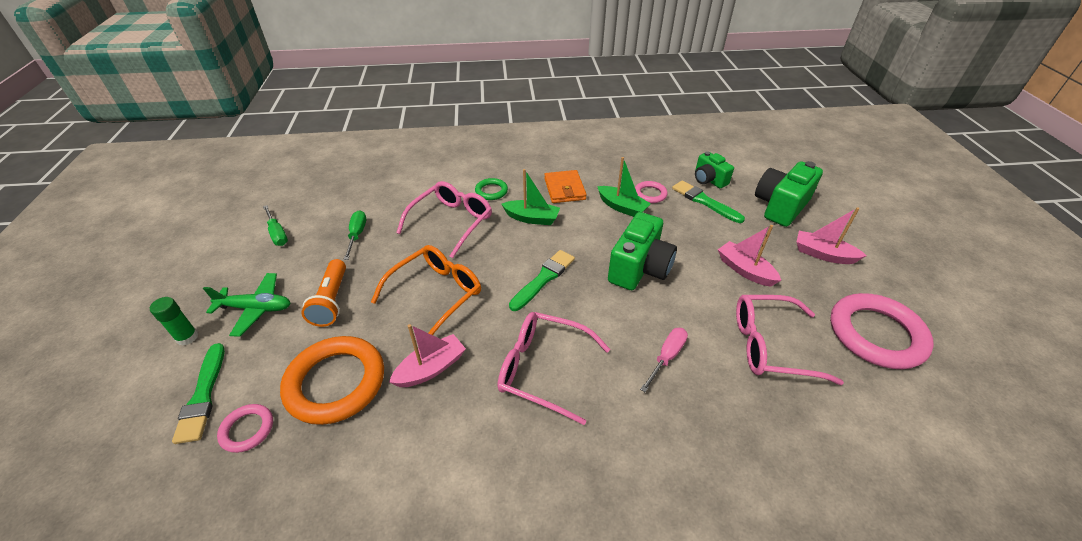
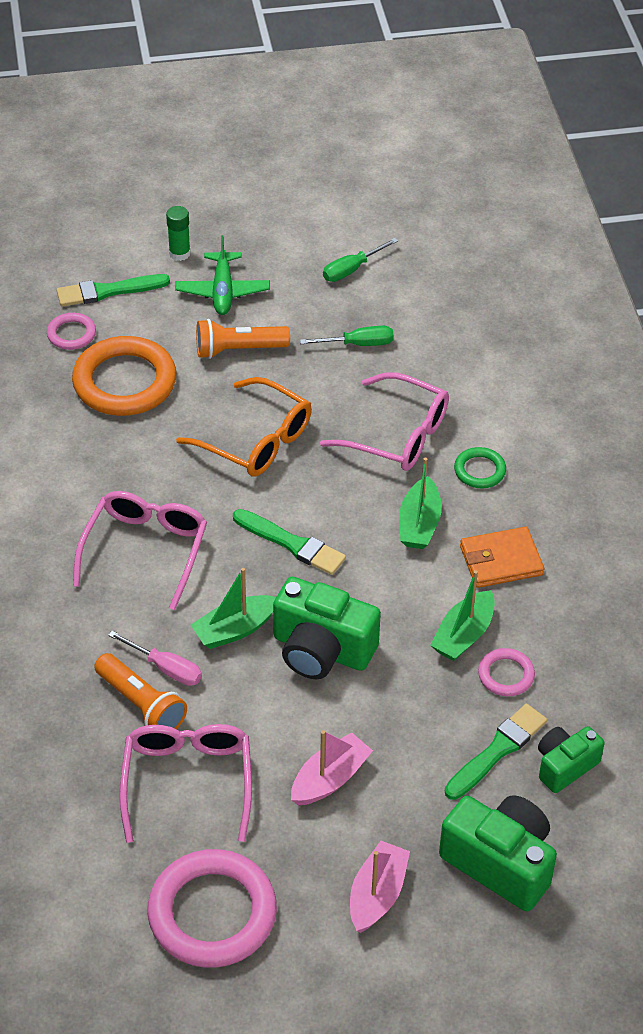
camera: 85 degrees right, 5 degrees up
pink boat [389,324,466,387] -> none
none -> orange flashlight [94,653,187,729]
none -> green boat [191,568,276,649]

